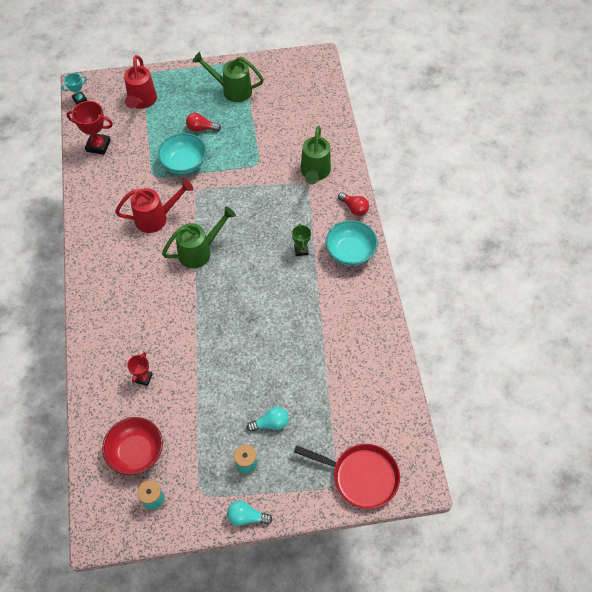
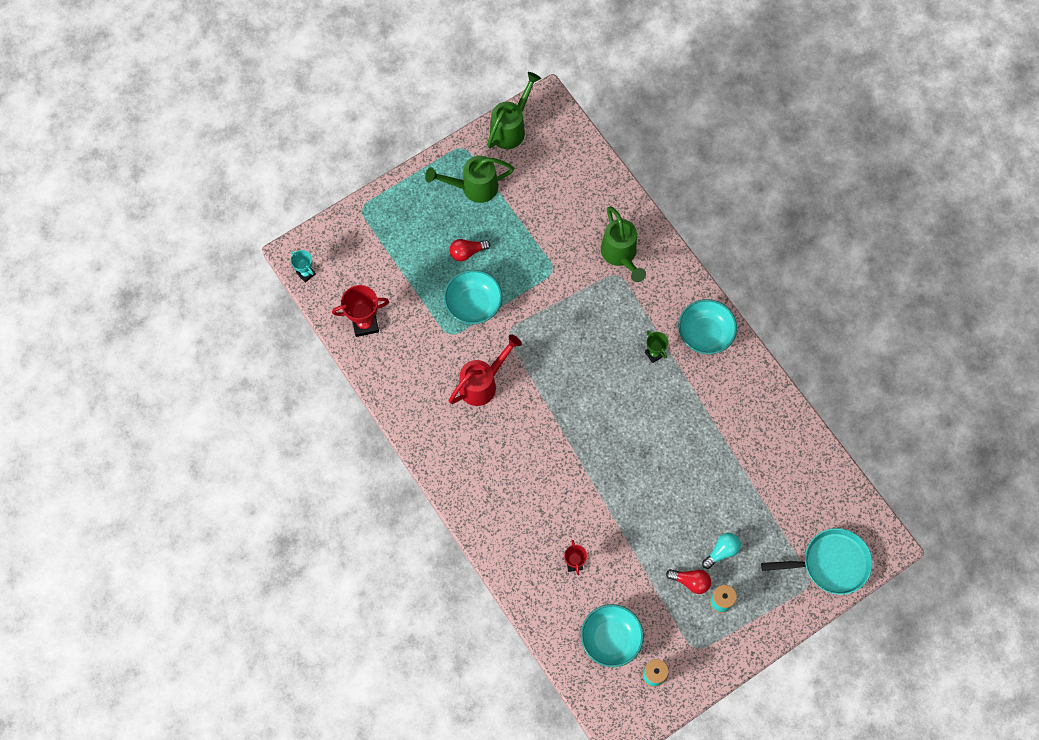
camera: 25 degrees left, 10 degrees up
turquoise trophy [62,73,87,104] -> turquoise trophy turned 75 degrees counterclockwise [291,250,316,283]
red bowl [102,417,163,475] -> turquoise bowl [581,604,644,667]
red watering can [124,55,157,109] -> none
green watering can [162,206,236,268] -> green watering can moved to [487,72,541,149]
turquoise light bulb [227,500,272,526] -> none
red pan [294,444,400,509] -> turquoise pan [761,528,872,595]
red light bulb [338,192,369,216] -> red light bulb moved to [666,569,711,594]

